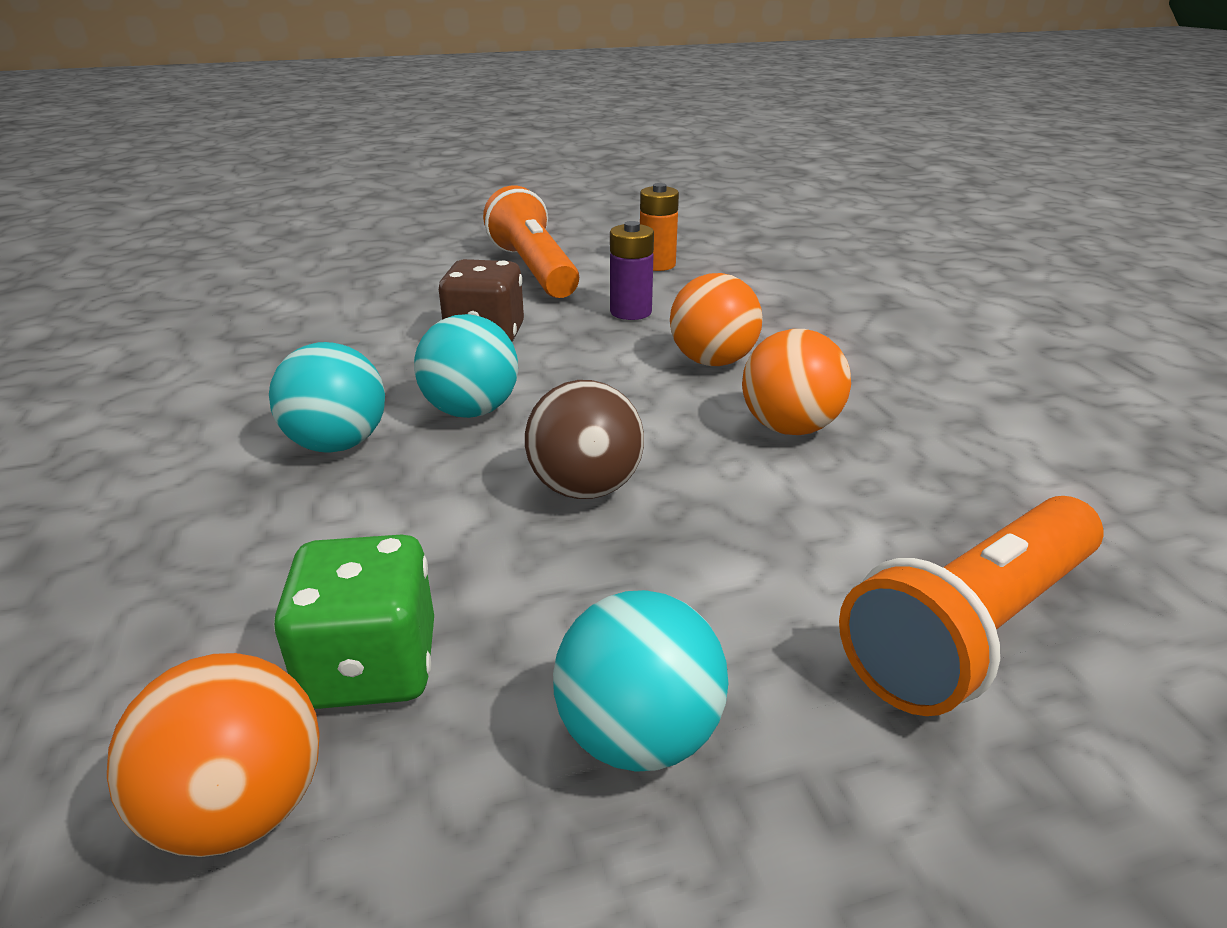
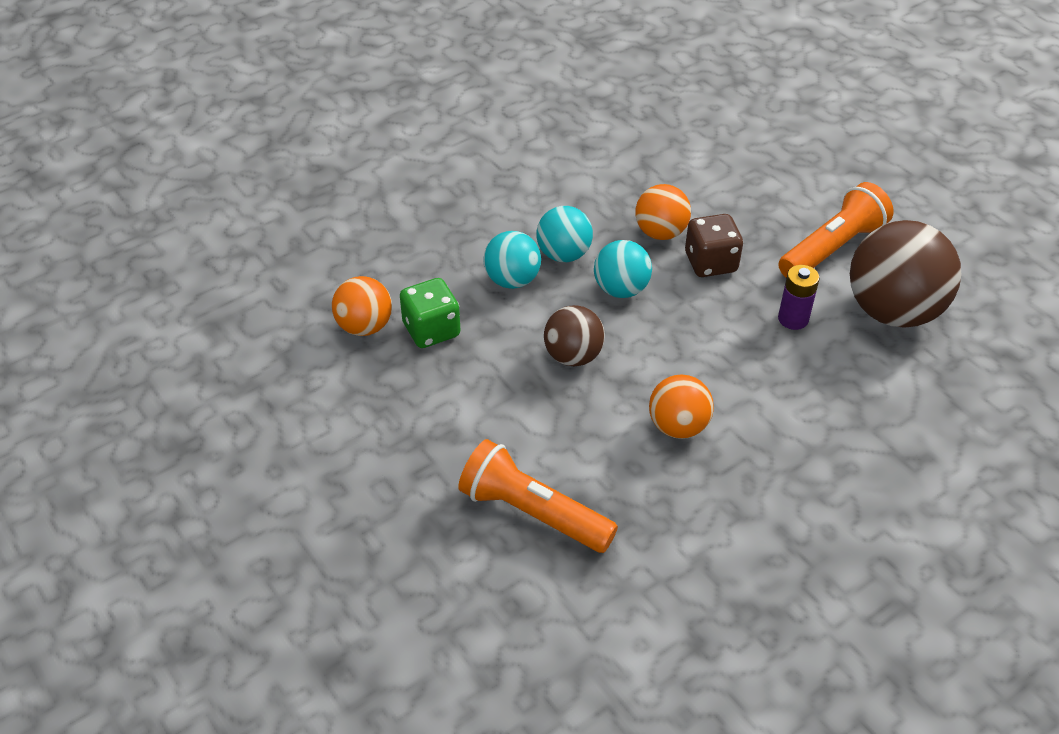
camera: 70 degrees right, 15 degrees up
turquoise ball [553,590,728,772] -> turquoise ball moved to [483,231,541,289]
orange battery [640,183,679,271] -> brown ball [850,220,962,328]
orange ball [670,273,763,366] -> orange ball moved to [635,184,691,240]

